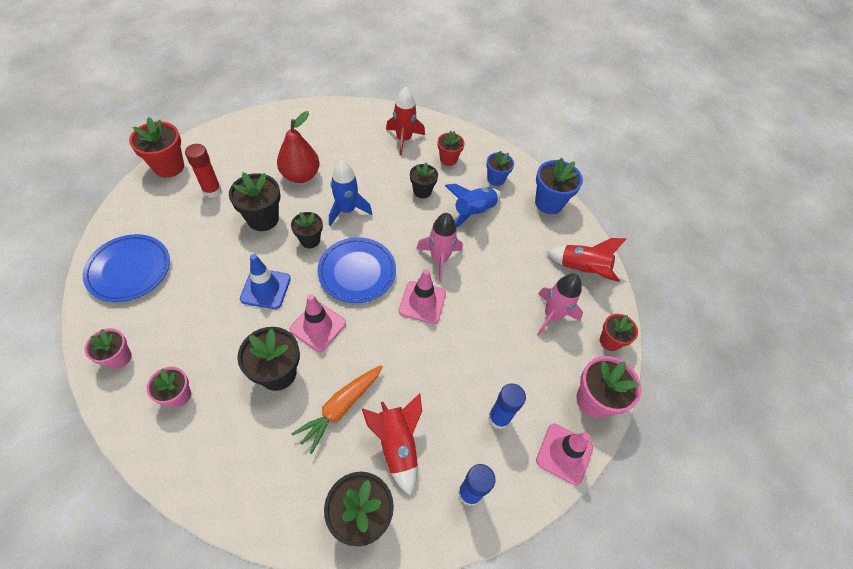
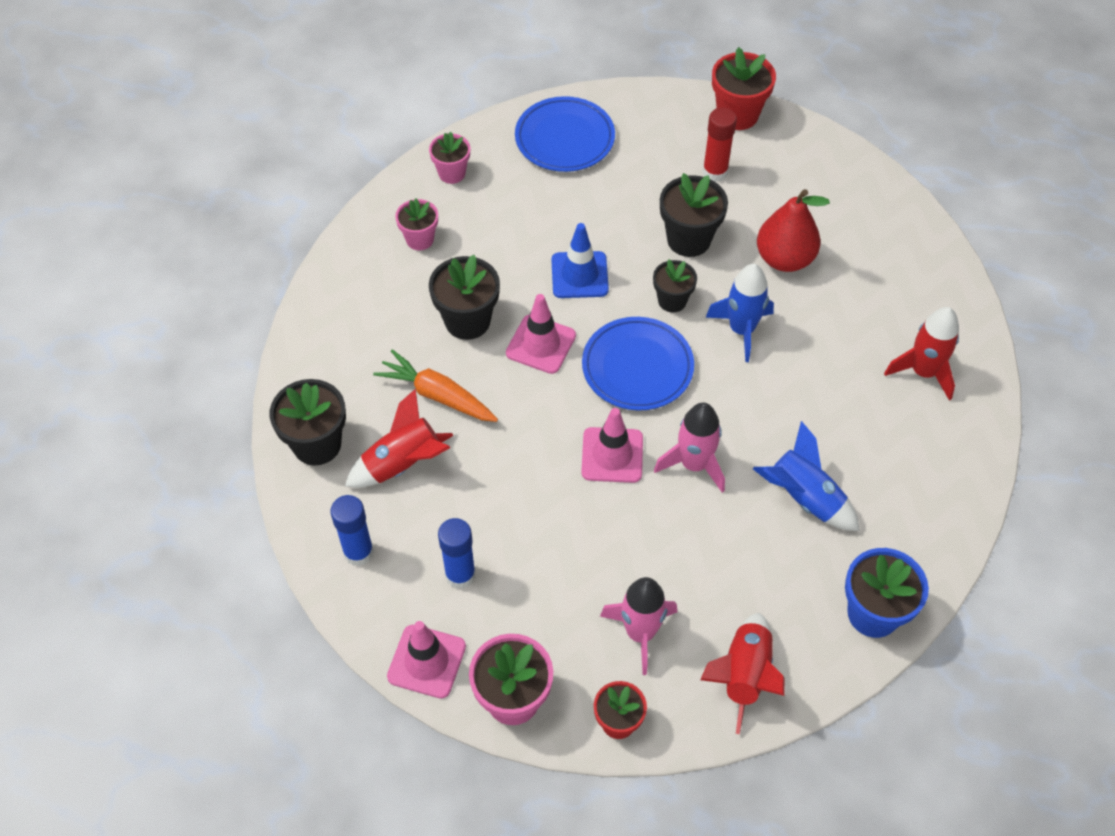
camera: 85 degrees right, 0 degrees up
black flower pot [410,162,438,198] -> none
red flower pot [438,131,465,166] -> none
blue flower pot [486,151,514,186] -> none

